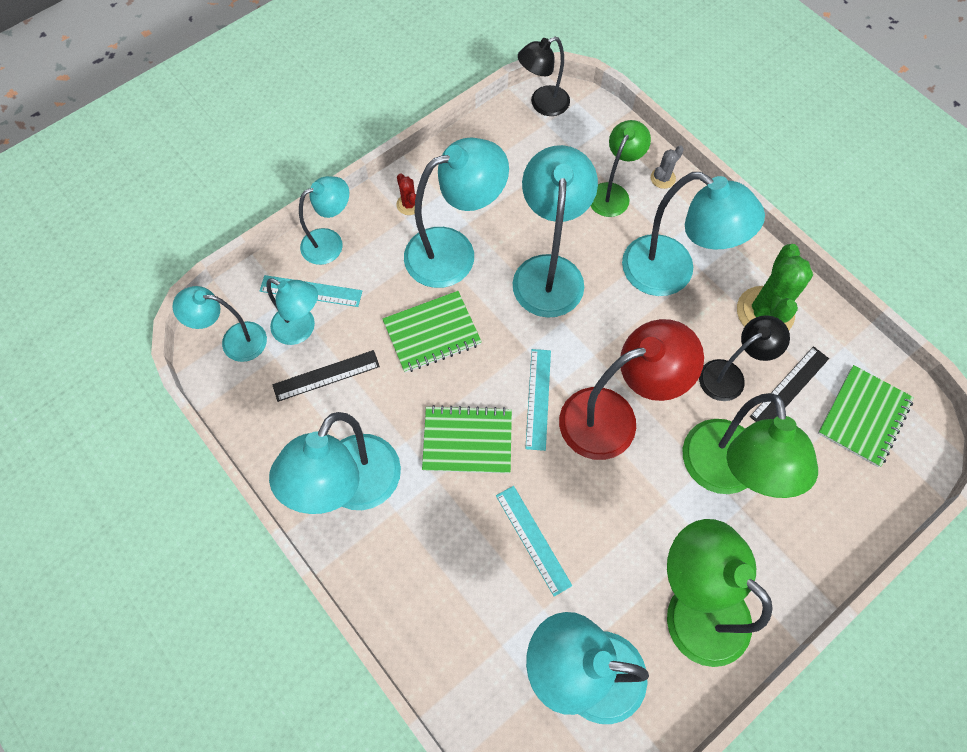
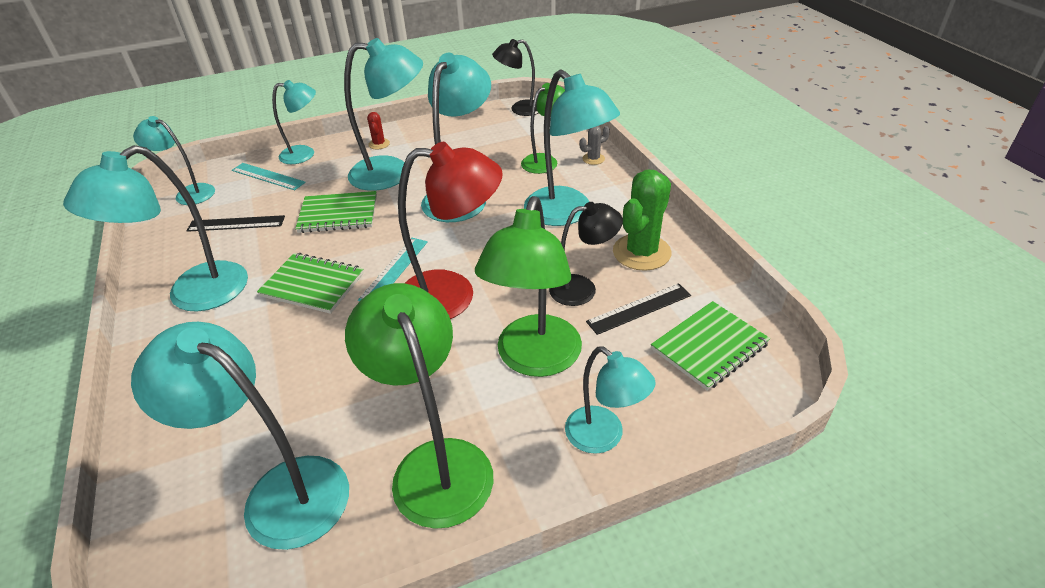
camera: 20 degrees right, 25 degrees down
turquoise lamp [266,278,318,345] -> turquoise lamp moved to [565,346,656,454]
turquoise ruler [496,486,572,597] -> none

